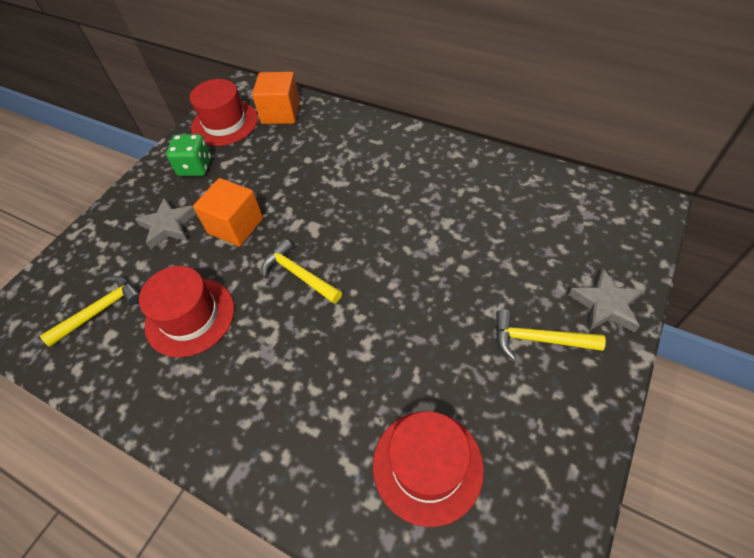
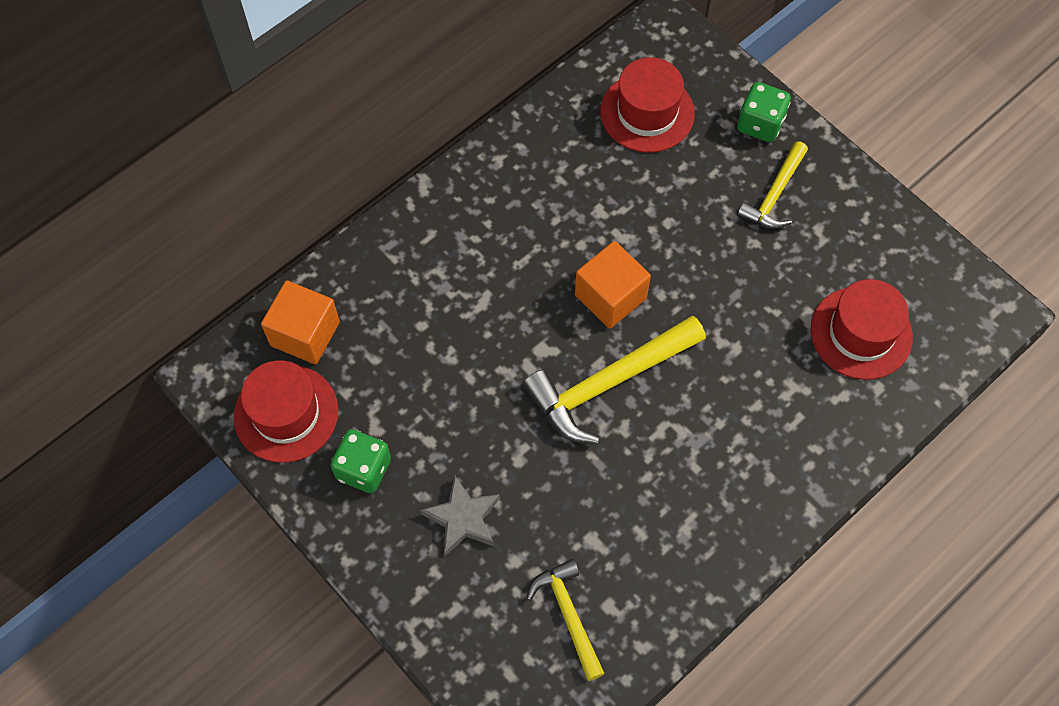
camera: 75 degrees left, 10 degrees up
red hat [139,266,234,357] -> red hat moved to [600,57,695,153]
orange cube [193,178,263,247] -> orange cube moved to [575,241,651,329]
yellow hammer [261,239,342,304] -> yellow hammer [522,315,706,444], size x1.68
grey star [568,269,644,332] -> green dice [737,82,791,142]

